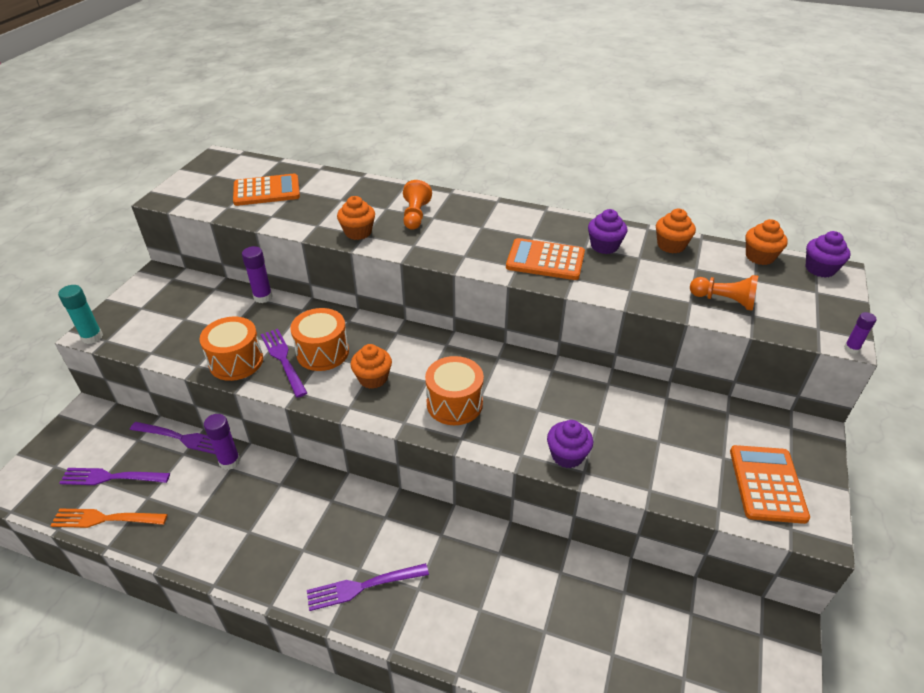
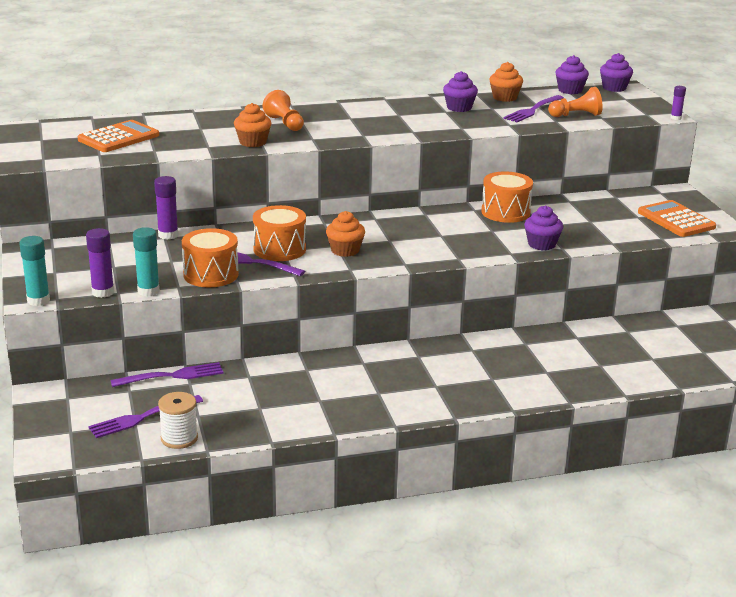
camera: 35 degrees left, 15 degrees down
orange fork [50,509,168,528] -> white spool [158,392,198,449]
purple glue stick [204,414,240,470] -> purple glue stick moved to [86,228,114,298]
purple fork [307,563,429,611] -> purple fork moved to [503,95,564,122]
orange drum [425,356,484,425] -> orange drum moved to [481,171,533,223]
orange calculator [506,238,585,280] -> none
orange cupcake [746,219,788,265] -> purple cupcake [555,55,589,94]
none -> turquoise glue stick [133,227,160,297]

